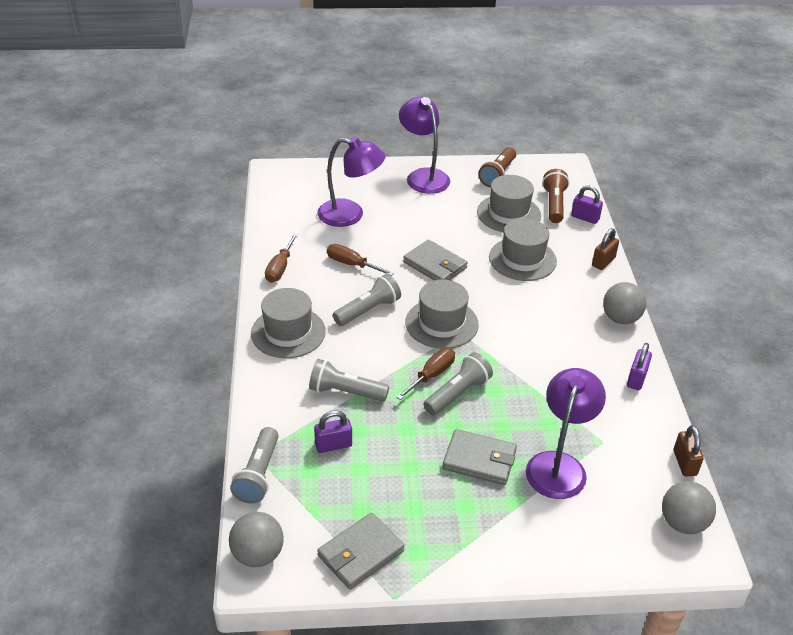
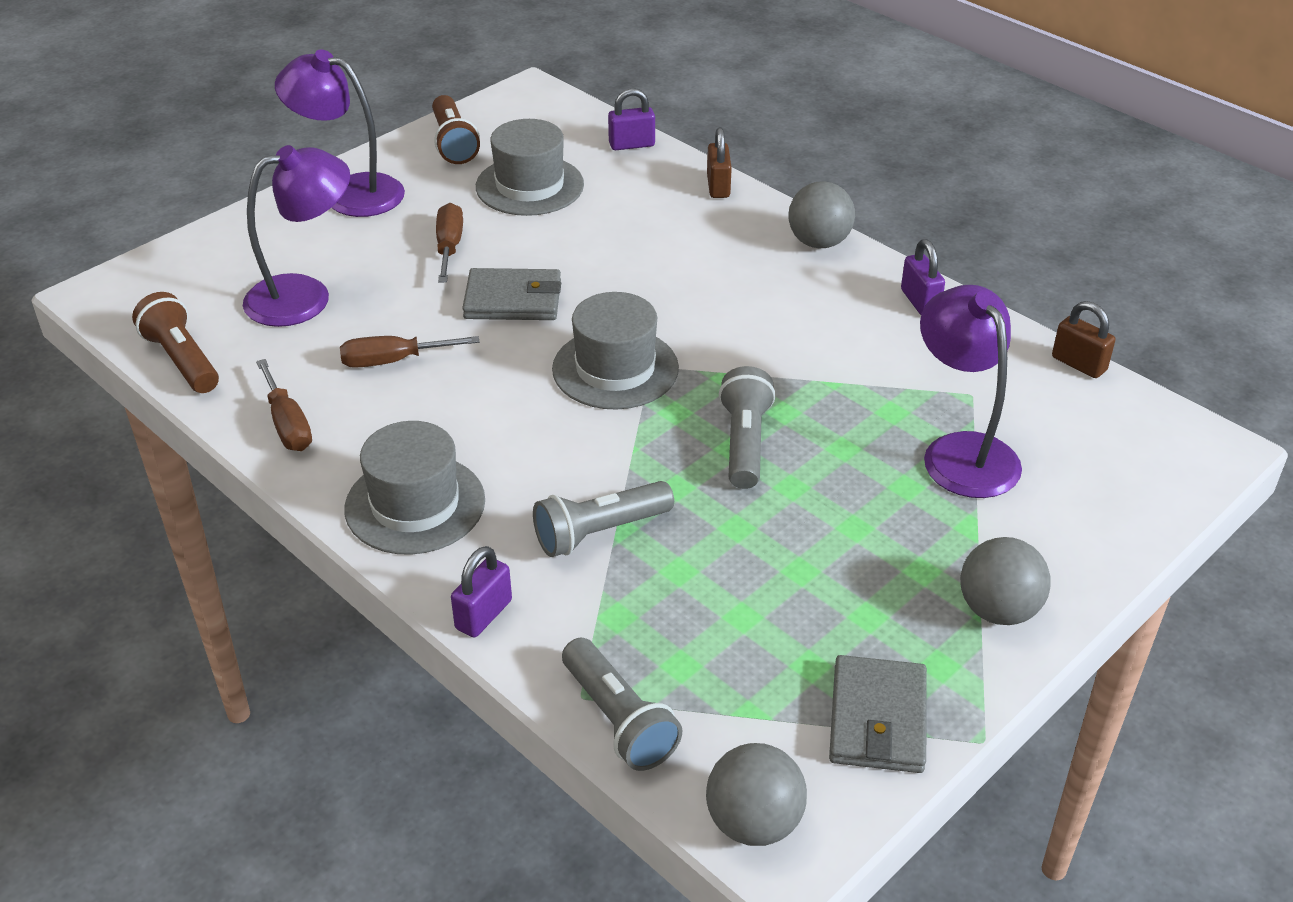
camera: 40 degrees left, 0 degrees up
purple padlock [314,410,352,453] -> purple padlock moved to [451,546,512,637]
grey flashlight [333,274,401,326] -> none
brown screwdriver [396,348,455,400] -> brown screwdriver moved to [436,203,463,282]
grey wallet [442,429,517,485] -> none
grey hat [489,218,557,281] -> none
brown flashlight [542,169,569,223] -> brown flashlight moved to [132,292,219,393]
grey ball [662,481,716,534] -> grey ball moved to [960,537,1051,625]

